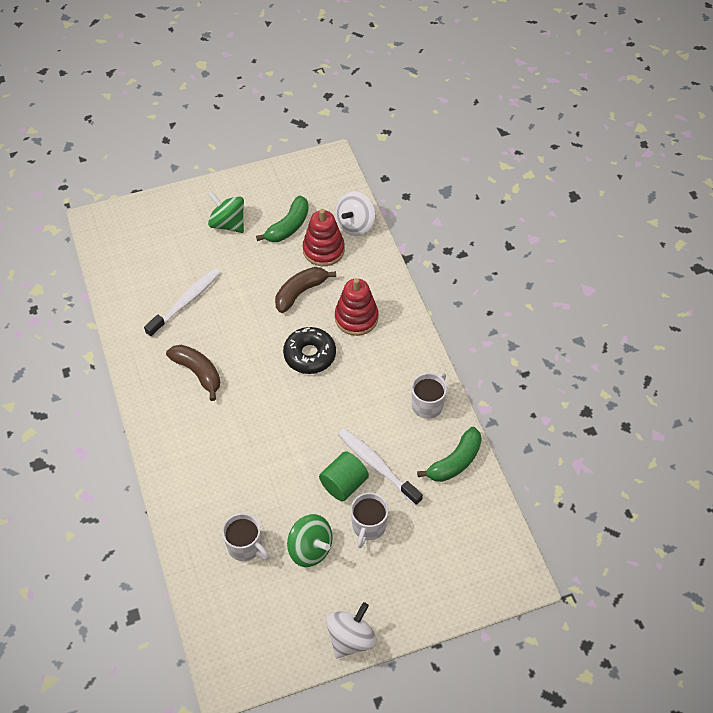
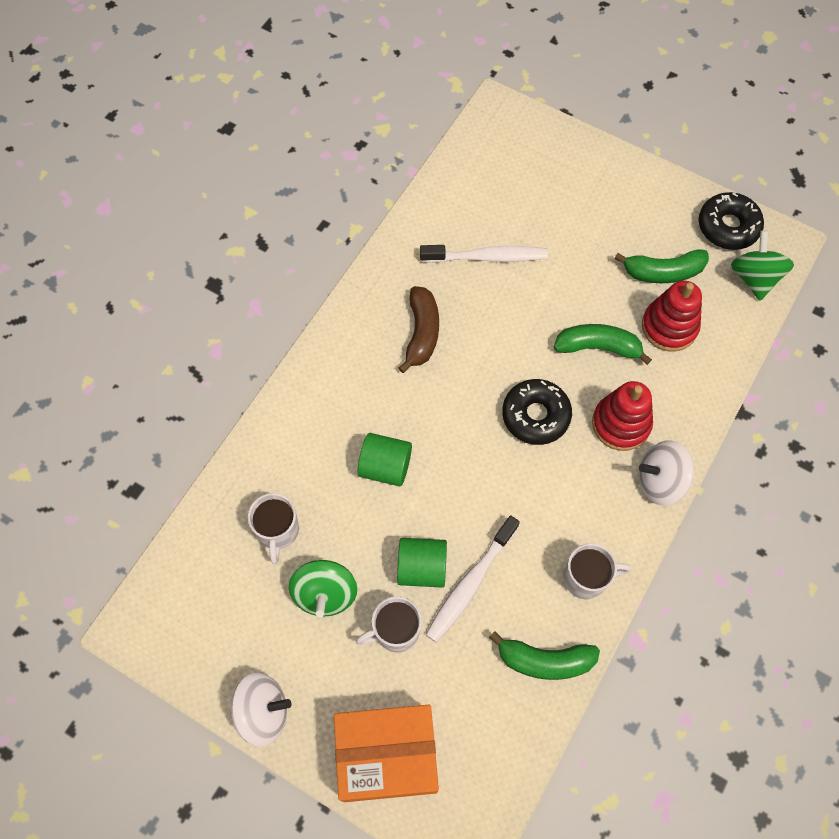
camera: 50 degrees right, 10 degrees up
green spinning top [208,191,244,233] -> green spinning top moved to [731,231,794,301]
brown banana [275,267,336,313] -> green banana [553,324,652,365]
white spinning top [335,191,375,236] -> white spinning top moved to [639,441,694,505]
white toothbrush [338,428,423,506] -> white toothbrush turned 150 degrees counterclockwise [426,515,520,643]
none -> orange box [334,705,439,802]
none -> green cylinder [357,433,412,486]
none -> black donut [698,192,764,250]

